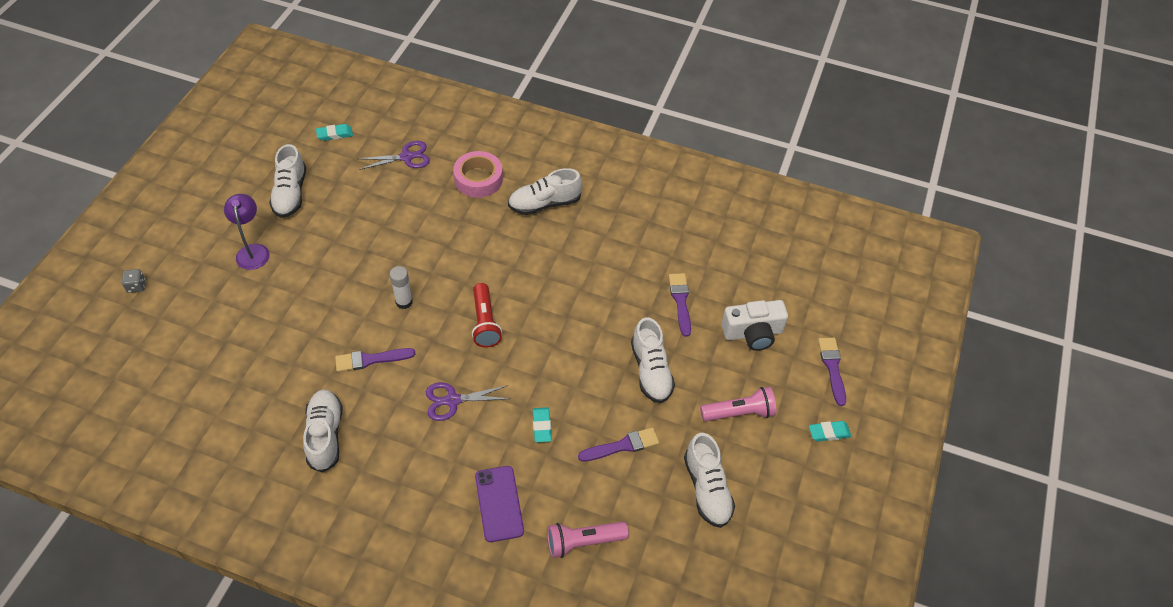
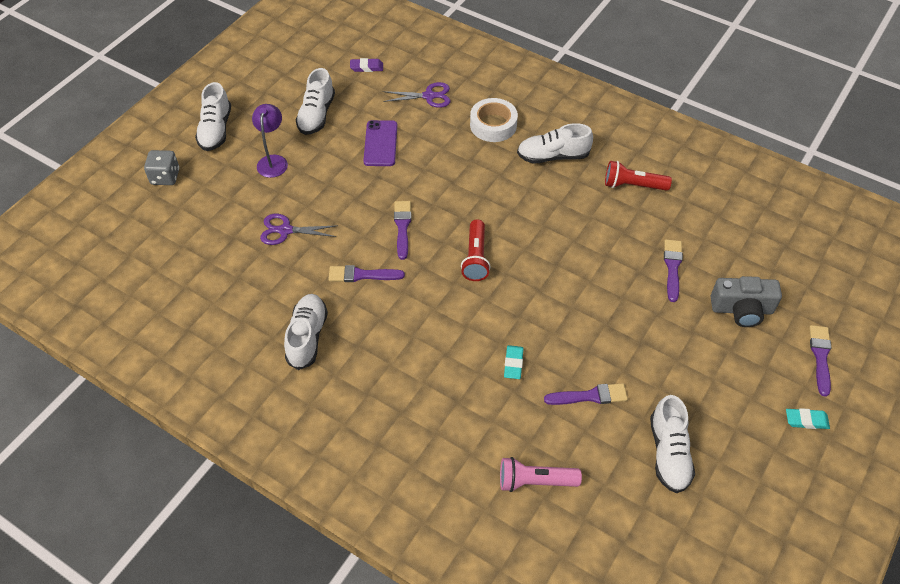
camera: 15 degrees right, 0 degrees up
grey dice [122,269,145,293] -> grey dice [144,150,179,185], size x1.63
turquoise eraser [316,124,353,141] -> purple eraser [350,58,383,72]
white glue stick [389,266,413,309] -> purple brush [394,201,411,260]
purple scissors [426,382,511,421] -> purple scissors moved to [260,214,338,245]
pink tape [453,151,503,198] -> white tape [470,98,518,142]
purple phone [475,466,524,542] -> purple phone moved to [363,120,397,166]
white shoe [631,317,675,403] -> white shoe moved to [195,82,231,151]
pink flashlight [700,387,776,421] -> none
white camera [721,300,788,351] -> grey camera [711,276,782,327]
none -> red flashlight [605,161,672,191]

